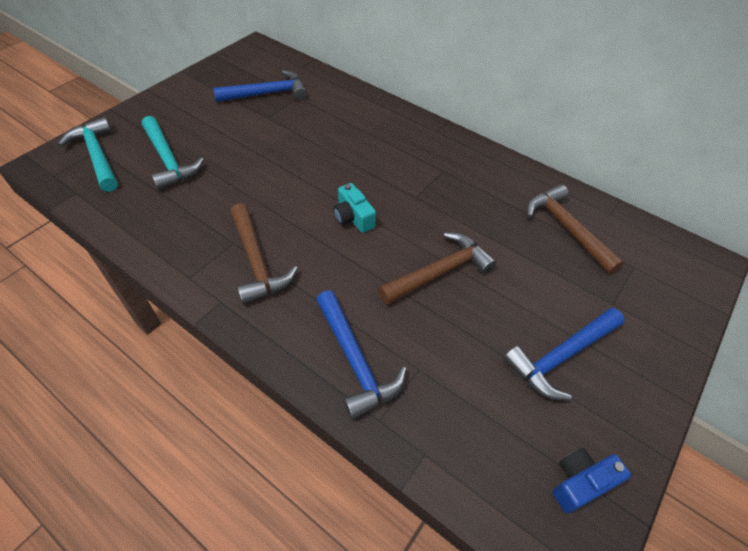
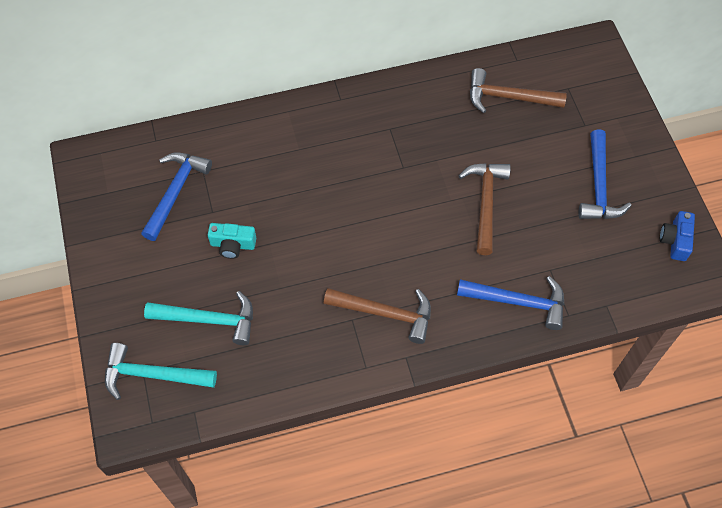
camera: 50 degrees left, 10 degrees up
turquoise camera [333,183,376,233] -> turquoise camera moved to [208,223,256,259]

